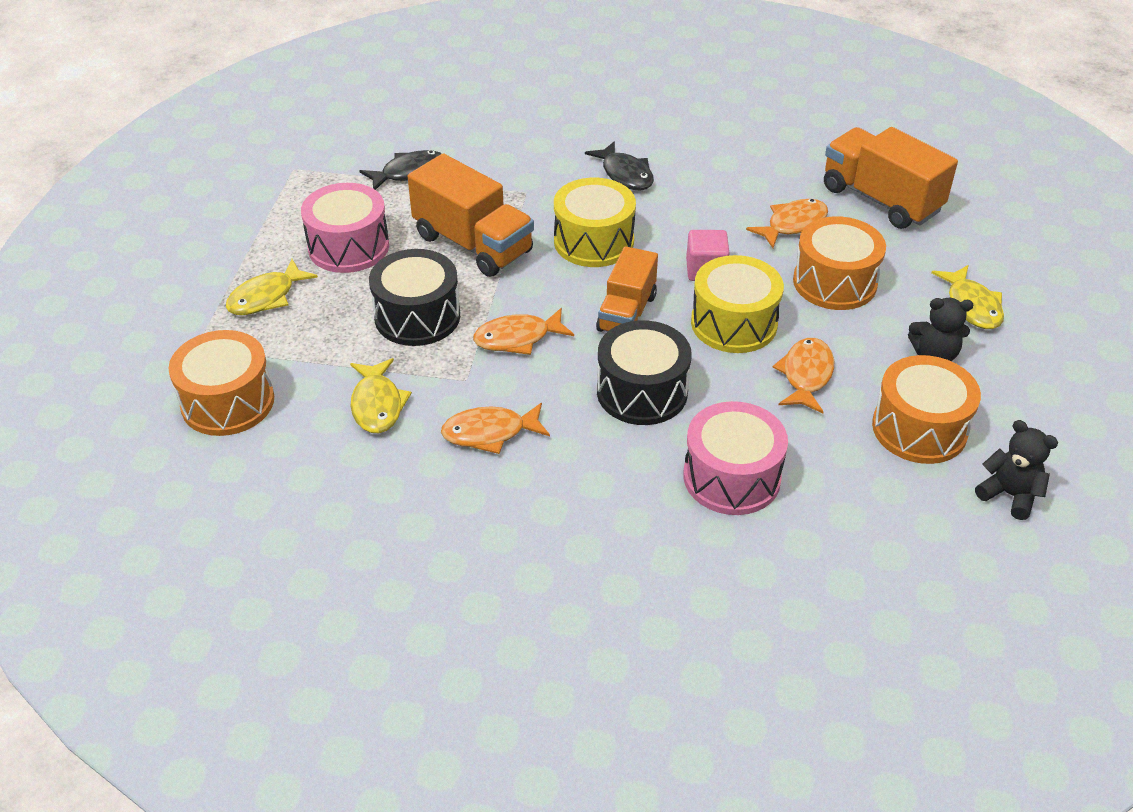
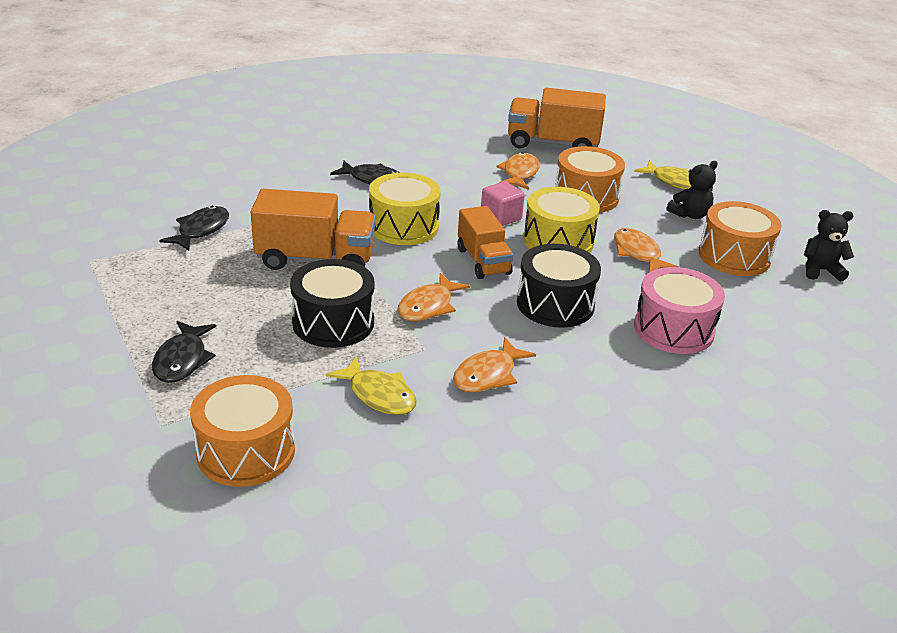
camera: 40 degrees left, 10 degrees down
yellow fish [226,259,318,315] -> black fish [152,321,216,383]
pink drum [301,183,389,273] -> none

